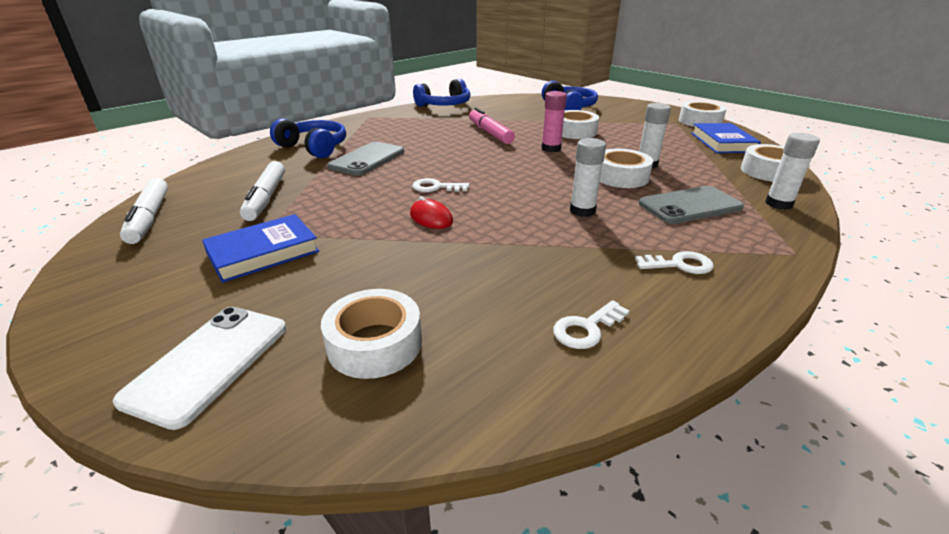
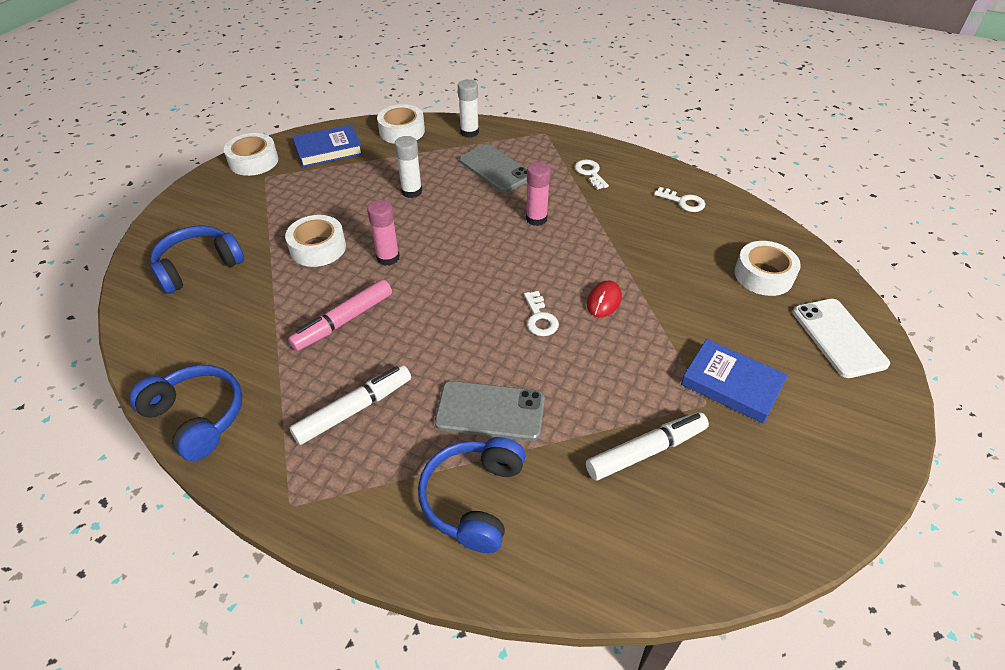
camera: 110 degrees left, 15 degrees up
white phone [113,307,286,430] -> white phone turned 75 degrees clockwise [793,299,890,378]
white marker [120,178,168,244] -> white marker moved to [290,365,411,445]
white glue stick [570,138,606,217] -> pink glue stick [526,162,551,226]
white tape [600,149,653,188] -> none

